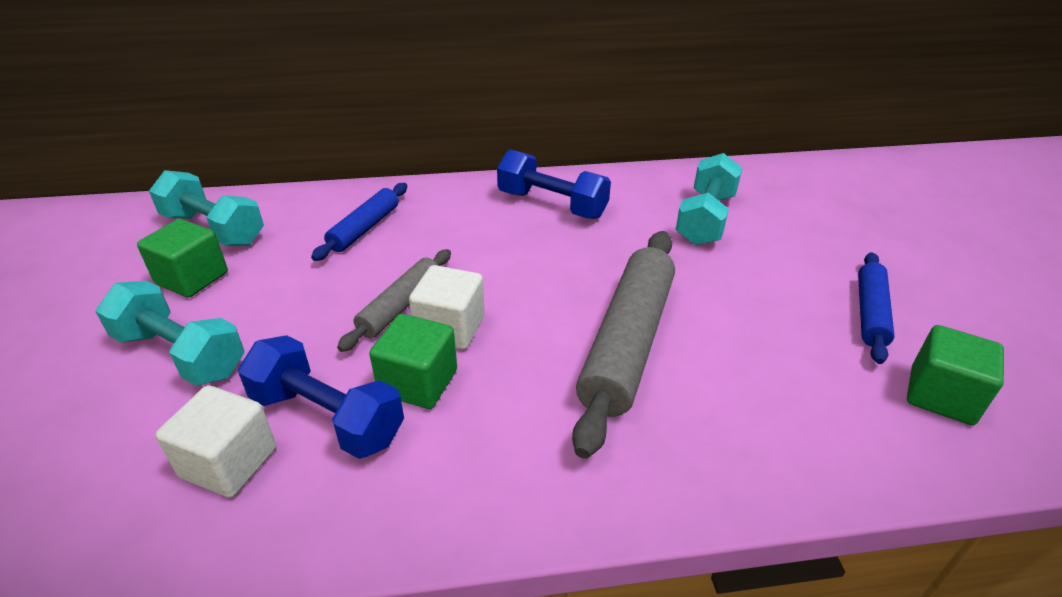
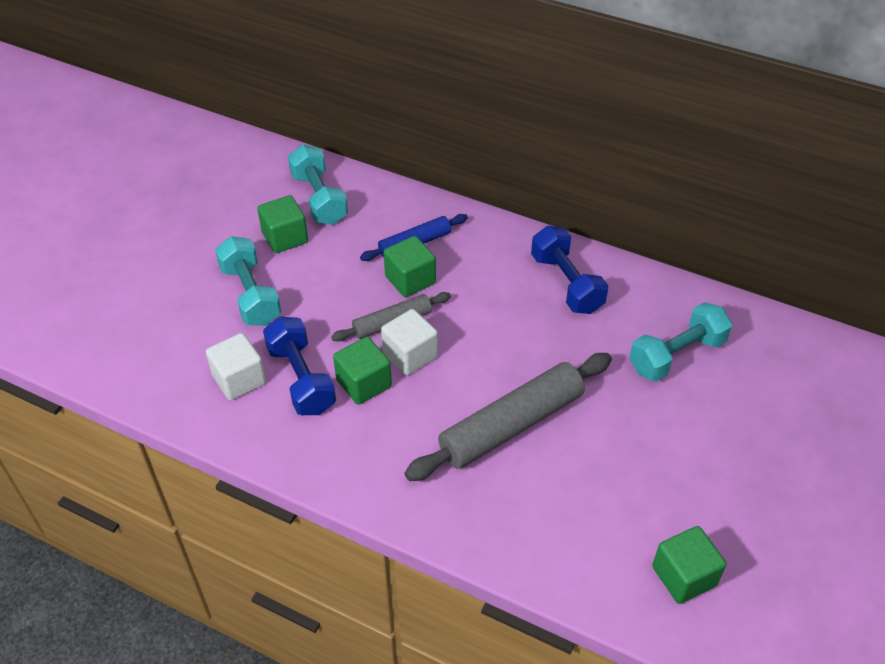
camera: 35 degrees right, 10 degrees up
blue rolling pin [858,252,895,364] -> none
none -> green cube [384,236,436,297]

